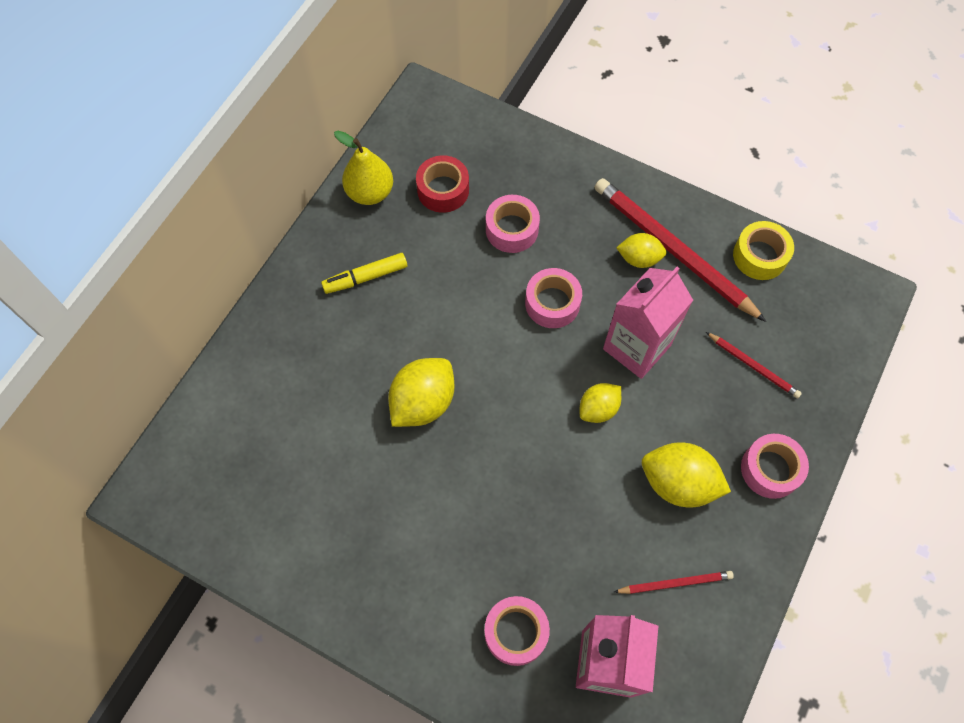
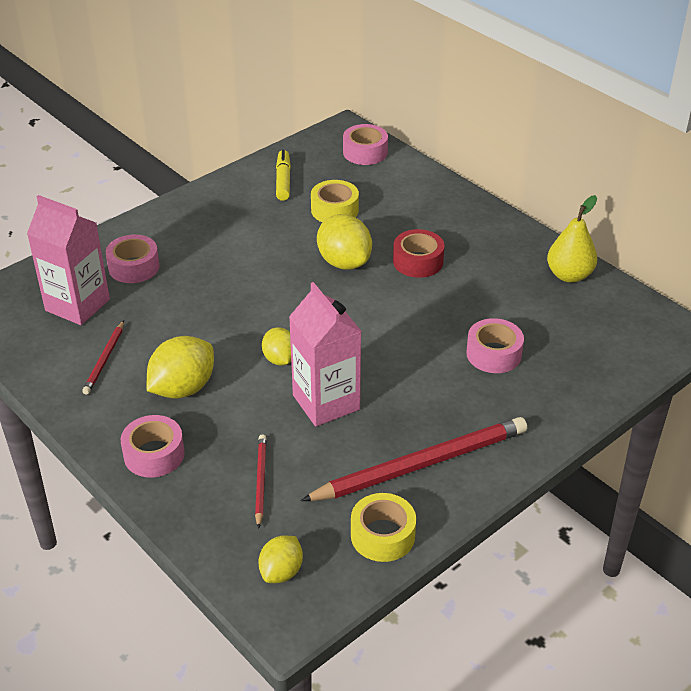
camera: 110 degrees right, 25 degrees down
yellow marker [321,253,407,294] -> yellow marker moved to [276,150,291,201]
red tape [416,155,469,213] -> red tape moved to [393,229,445,278]
pink tape [525,268,582,328] -> pink tape moved to [343,124,388,165]
yellow lemon [616,233,667,268] -> yellow lemon moved to [258,535,303,583]
red pencil [706,332,802,399] -> red pencil turned 120 degrees clockwise [255,434,267,529]
none -> yellow tape [311,180,359,223]

